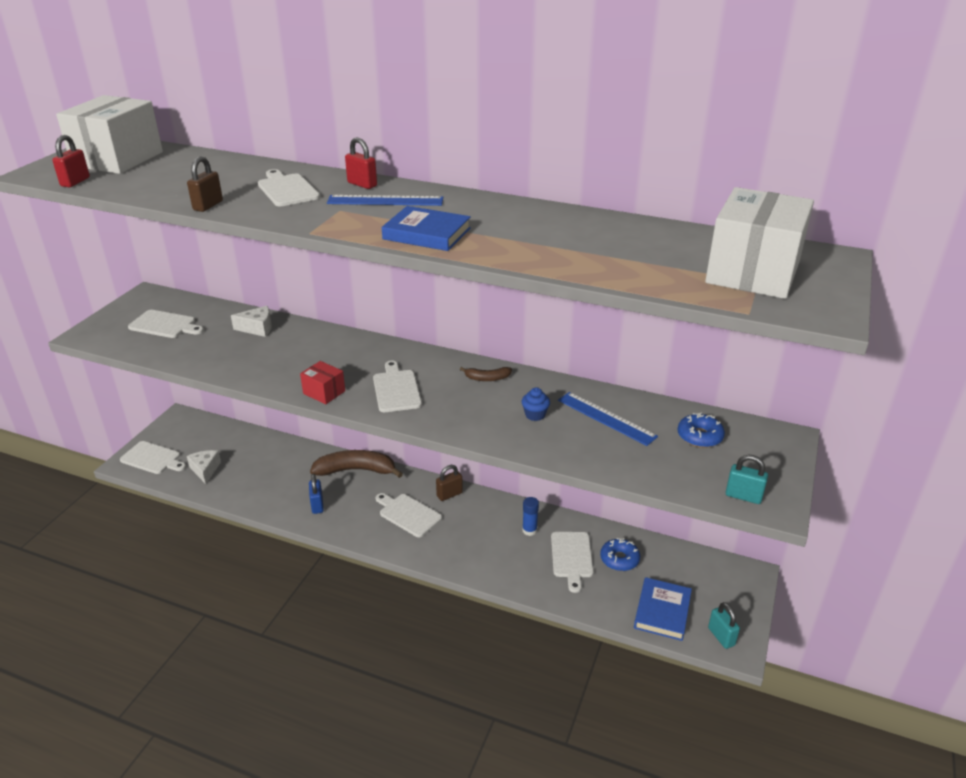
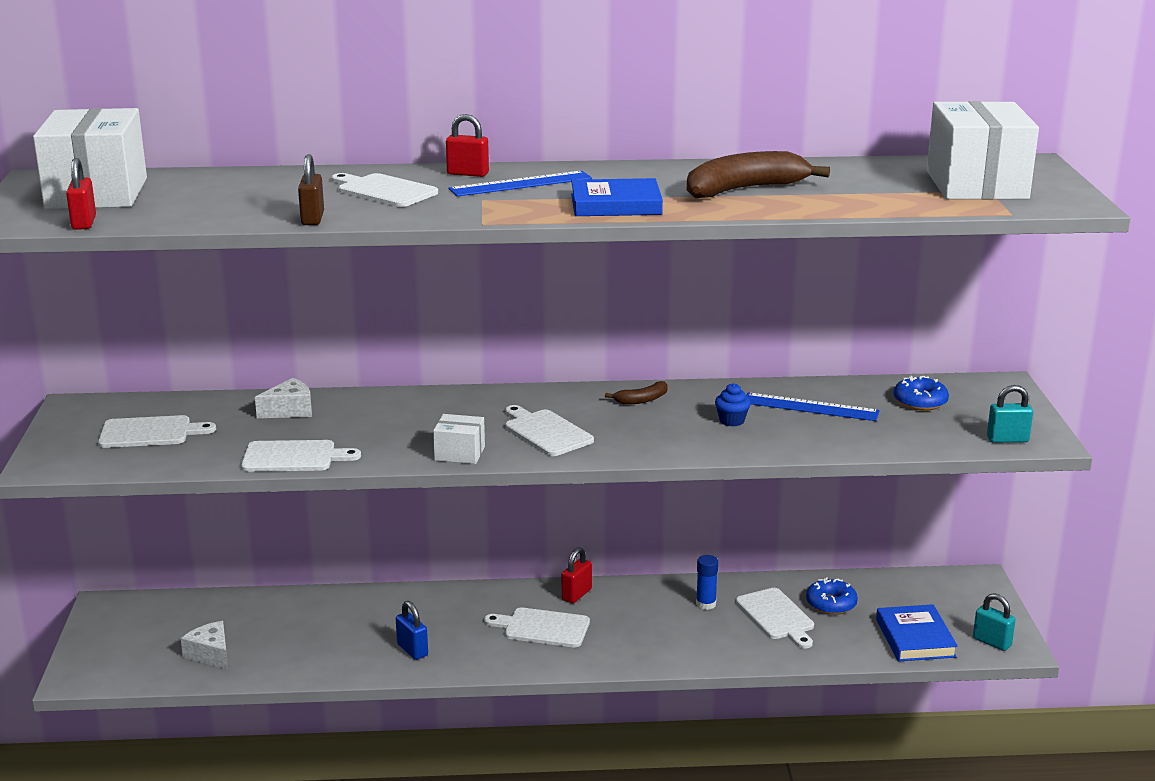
camera: 25 degrees left, 10 degrees down
white cutting board [120,441,186,474] -> white cutting board moved to [241,440,361,472]
red box [300,361,345,404] -> white box [433,414,485,464]
brown banana [310,450,403,478] -> brown banana moved to [687,151,830,198]
brown padlock [436,465,463,501] -> red padlock [562,547,592,603]

